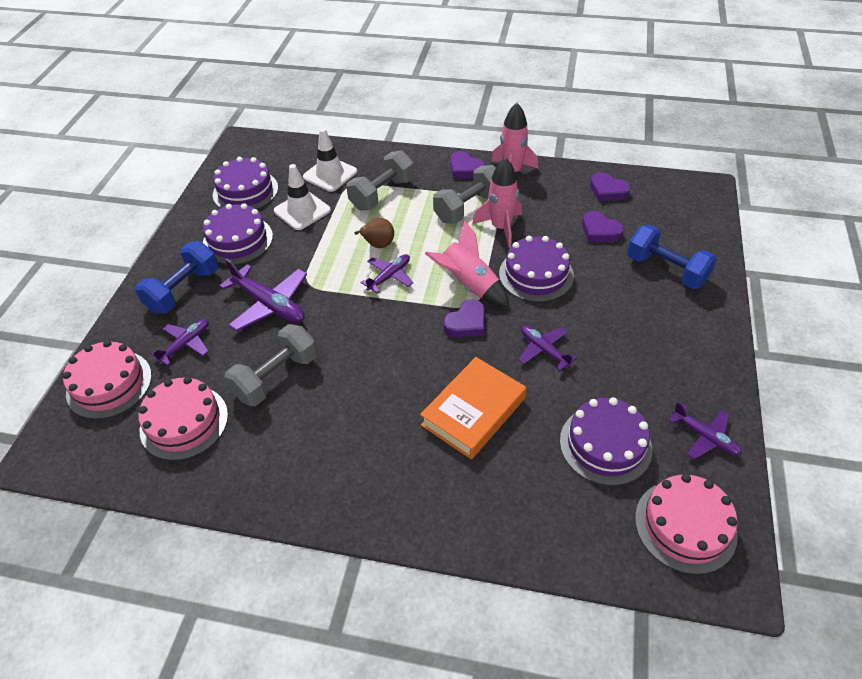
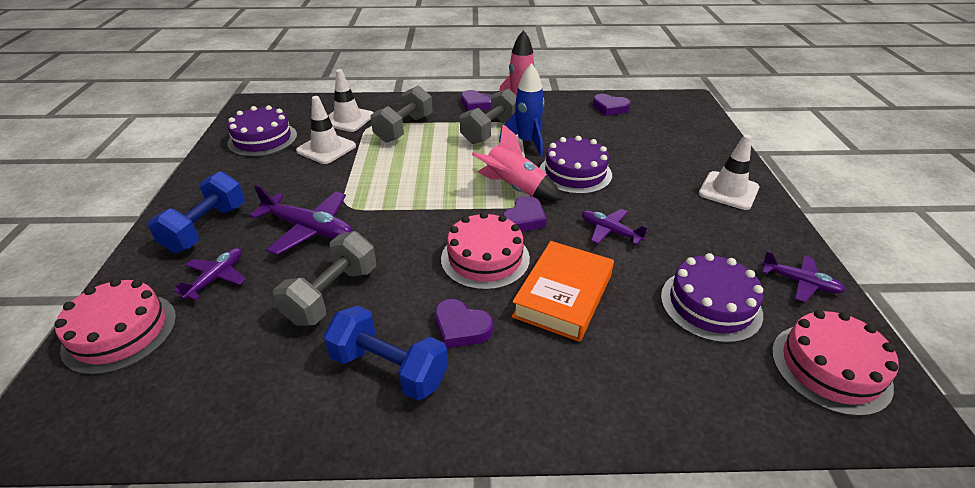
camera: 15 degrees left, 10 degrees down
pink cake [138,377,228,461] -> pink cake moved to [441,212,530,290]
purple cake [203,203,273,264] -> none
brown pear [354,218,394,248] -> none
purple plane [361,254,413,293] -> none
pink rocket [472,157,522,248] -> blue rocket [499,63,545,156]
purple heart [582,211,624,242] -> purple heart moved to [435,299,493,348]
blue dumbbell [627,224,717,289] -> blue dumbbell moved to [324,305,448,401]
none -> white traffic cone [699,134,759,210]

